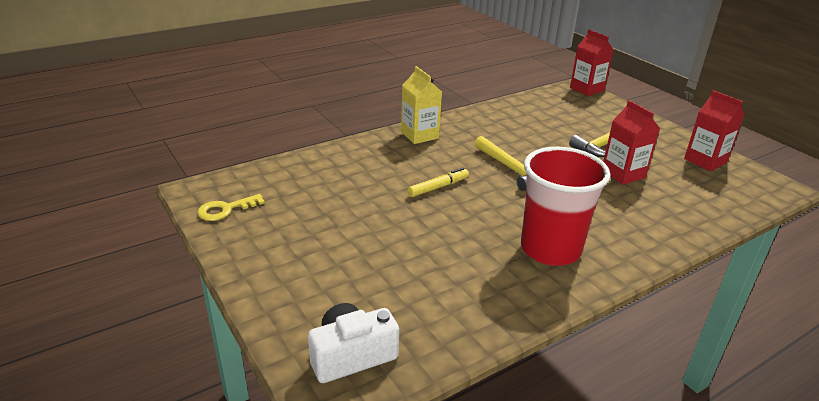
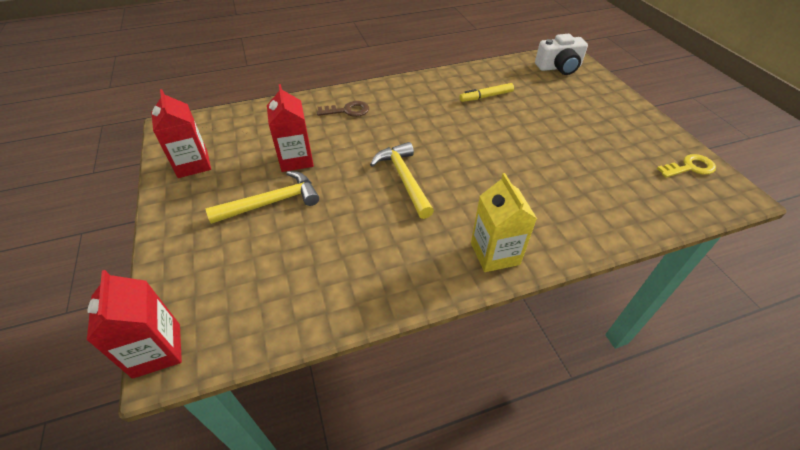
camera: 165 degrees left, 15 degrees up
yellow marker [408,168,469,197] -> yellow marker moved to [459,83,514,102]
red cup [521,147,610,266] -> none
none -> brown key [317,101,369,117]

